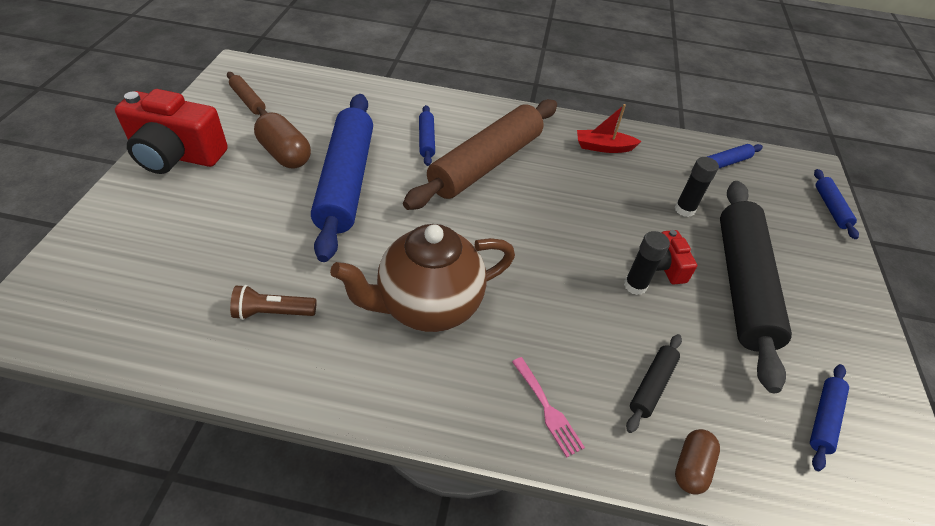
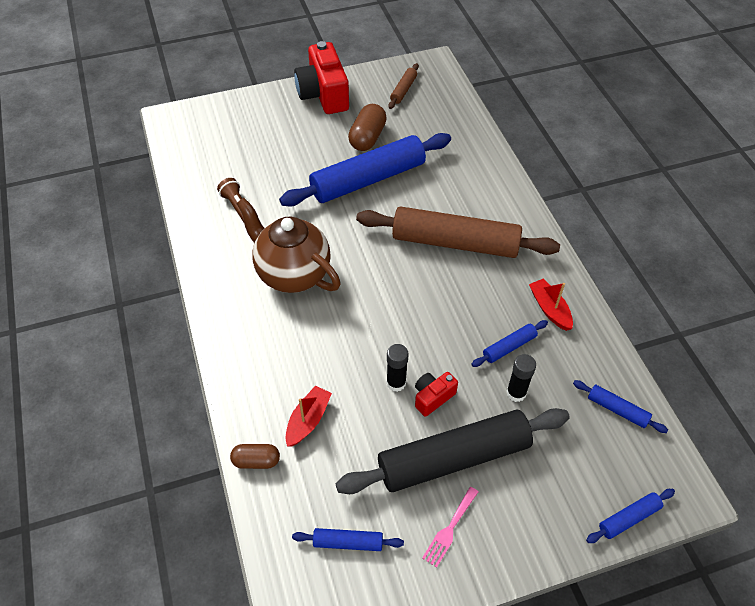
camera: 65 degrees right, 5 degrees up
blue rolling pin [419,105,435,166] -> blue rolling pin moved to [472,320,548,367]
pink fork [512,357,585,457] -> pink fork moved to [422,487,478,568]
black rolling pin [626,334,682,433] -> red boat [285,386,332,447]

